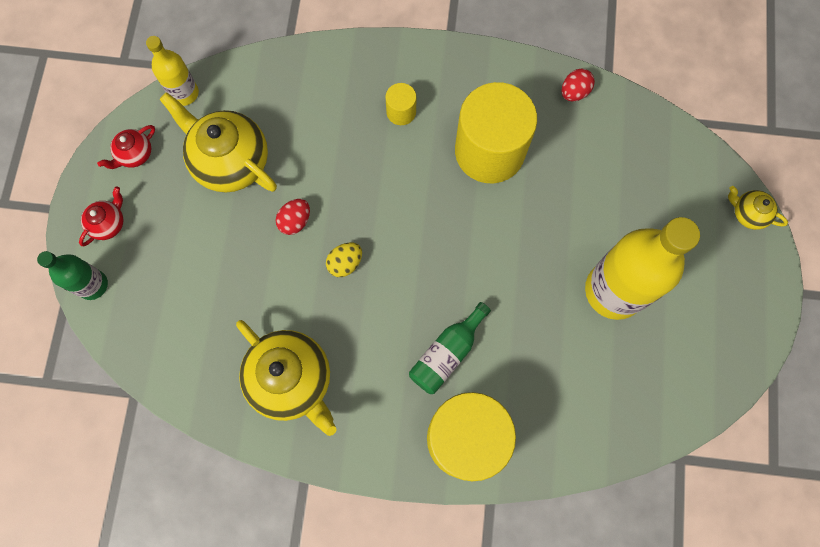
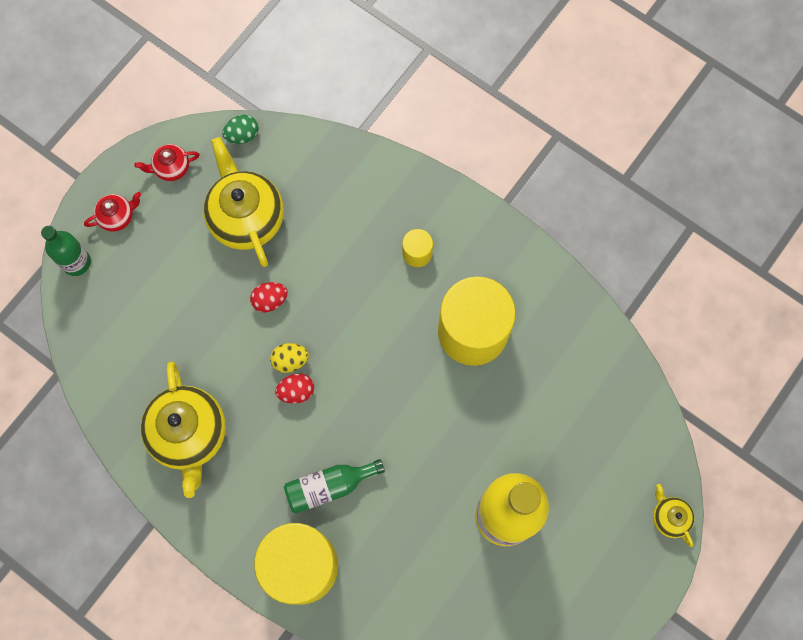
camera: 30 degrees right, 0 degrees up
yellow bottle [146,36,199,106] -> green egg [222,115,258,144]
red egg [562,69,595,102] -> red egg moved to [275,374,314,404]

